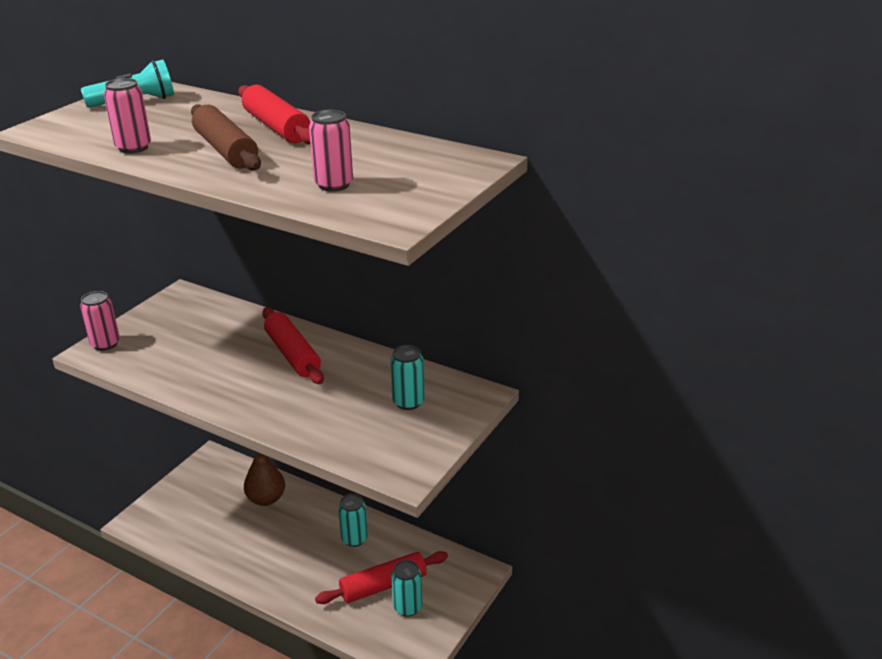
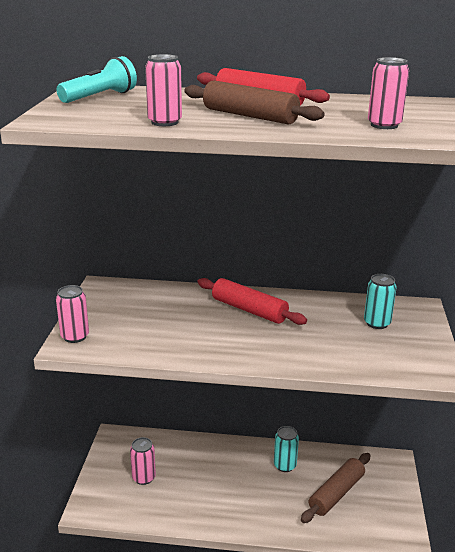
camera: 25 degrees left, 5 degrees down
brown pear [244,453,285,506] -> none
red rolling pin [315,551,448,604] -> brown rolling pin [301,453,371,523]
turquoise can [391,560,422,617] -> none
none -> pink can [130,437,156,485]

